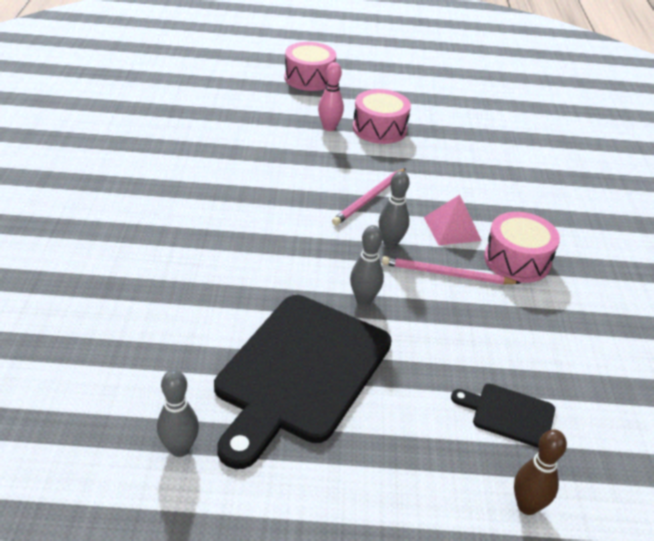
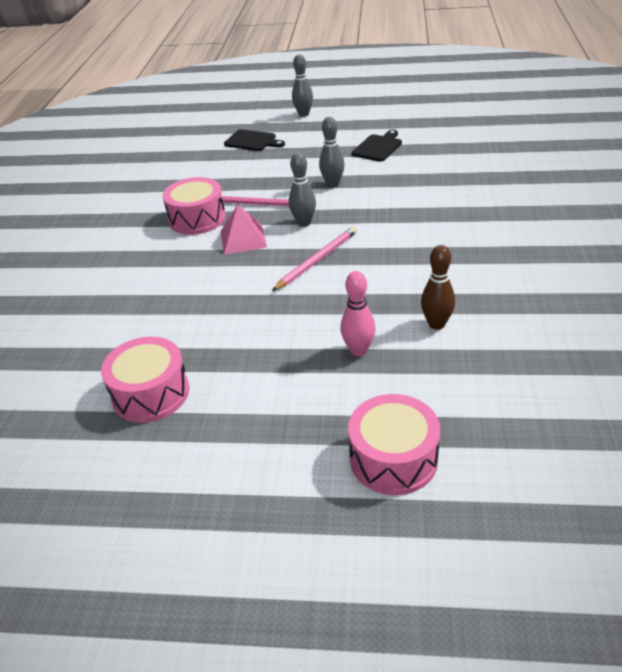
camera: 170 degrees left, 0 degrees up
grey bowling pin [157,369,199,457] -> grey bowling pin moved to [292,54,313,117]
black cutting board [214,295,392,469] -> black cutting board [352,130,402,162], size x0.45
pink drum [353,89,411,144] -> pink drum moved to [101,337,189,423]
brown bowling pin [514,429,567,515] -> brown bowling pin moved to [421,245,455,330]

